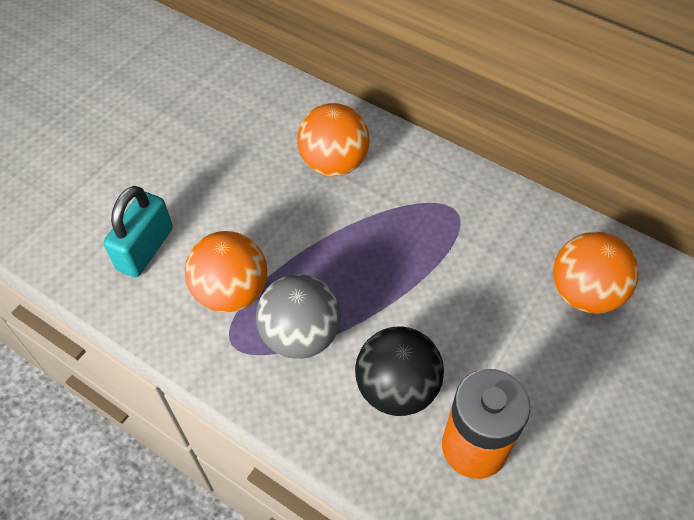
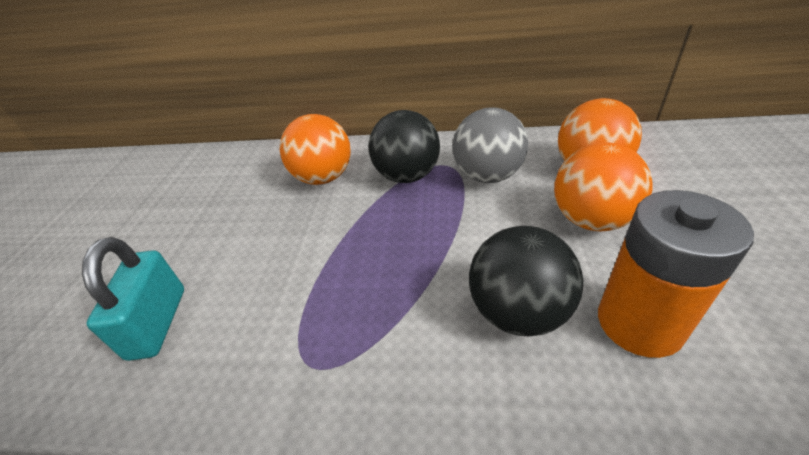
camera: 25 degrees left, 15 degrees down
orange ball [185,231,267,313] -> orange ball moved to [554,142,653,231]
grey ball [256,274,341,359] -> grey ball moved to [452,107,528,183]
none -> black ball [368,110,440,183]

